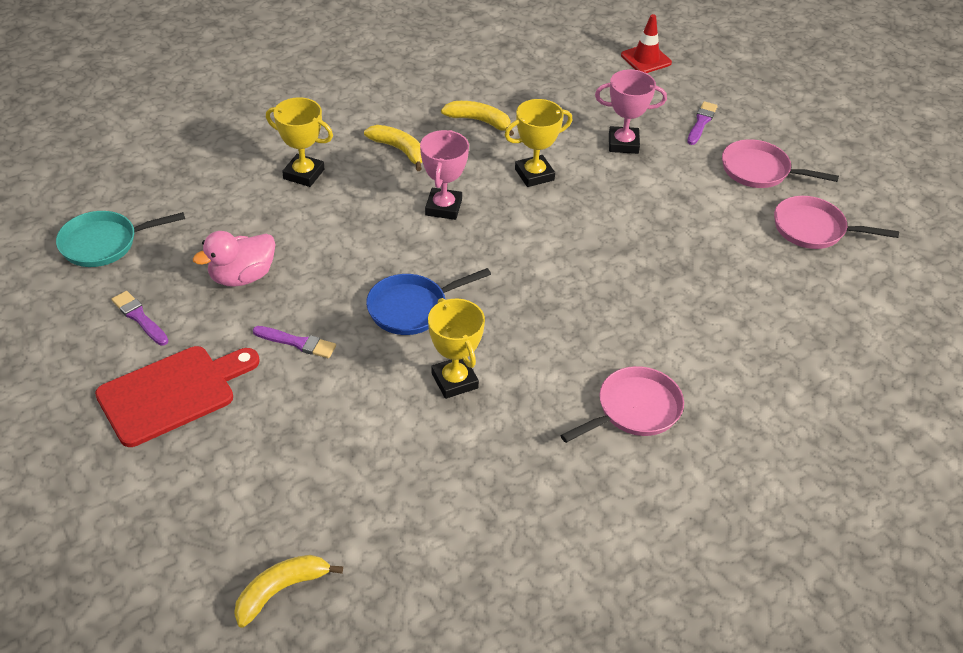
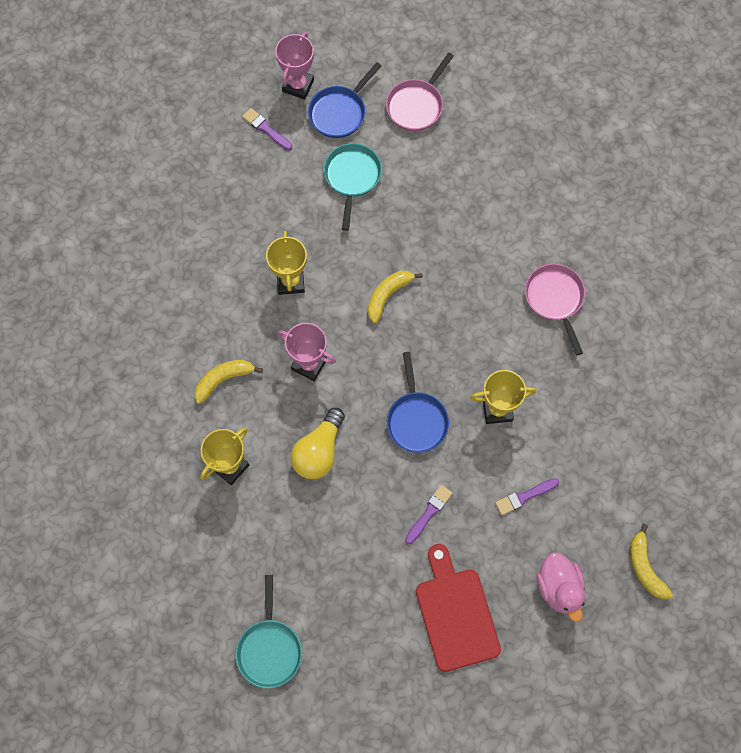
camera: 70 degrees left, 25 degrees up
purple brush [111,291,168,345] -> purple brush moved to [495,478,559,515]
pink duck [193,231,275,287] -> pink duck moved to [536,552,585,622]
yellow banana [441,101,514,136] -> yellow banana moved to [367,271,423,324]
pink trophy [595,69,667,154] -> pink trophy moved to [275,32,314,100]
red traffic cone [621,14,672,73] -> none
pink pan [722,139,839,188] -> blue pan [308,62,382,138]
none -> yellow light bulb [291,408,345,479]
none -> turquoise pan [324,143,382,231]

